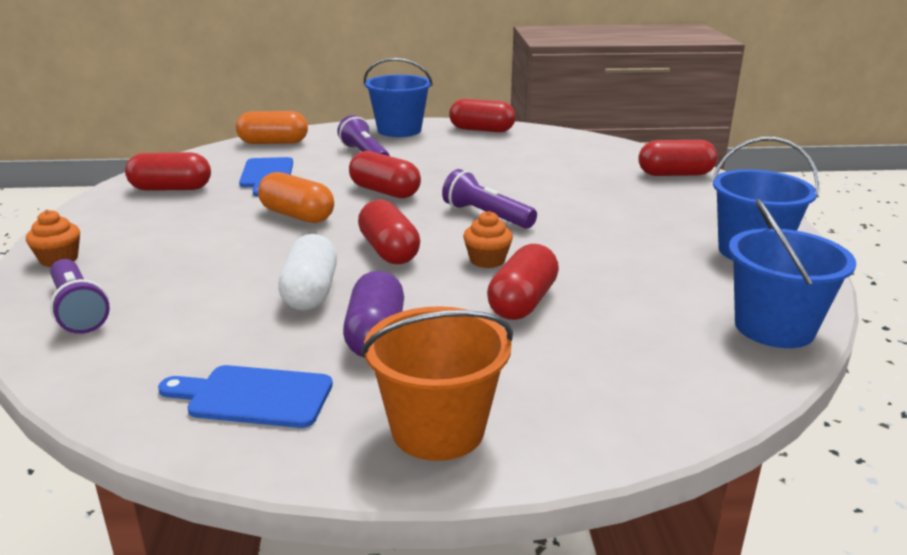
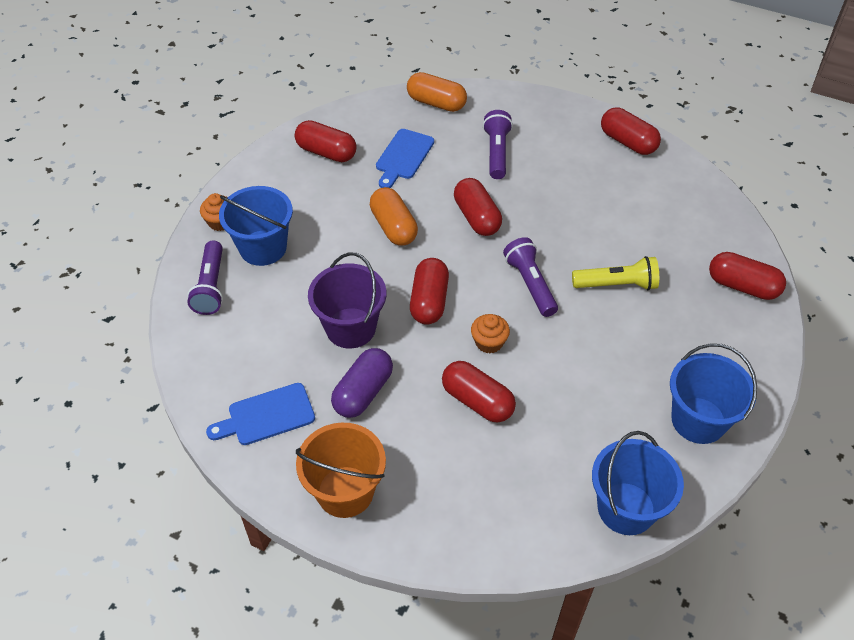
camera: 30 degrees right, 25 degrees up
blue cutting board [158,365,333,428] -> blue cutting board turned 60 degrees counterclockwise [206,383,315,445]
white capsule [278,234,337,311] -> purple bucket [308,252,386,348]
blue bucket [364,58,433,137] -> blue bucket moved to [219,186,293,266]
red capsule [487,244,559,320] -> red capsule turned 75 degrees clockwise [442,361,516,423]
none -> yellow flashlight [572,256,659,290]

